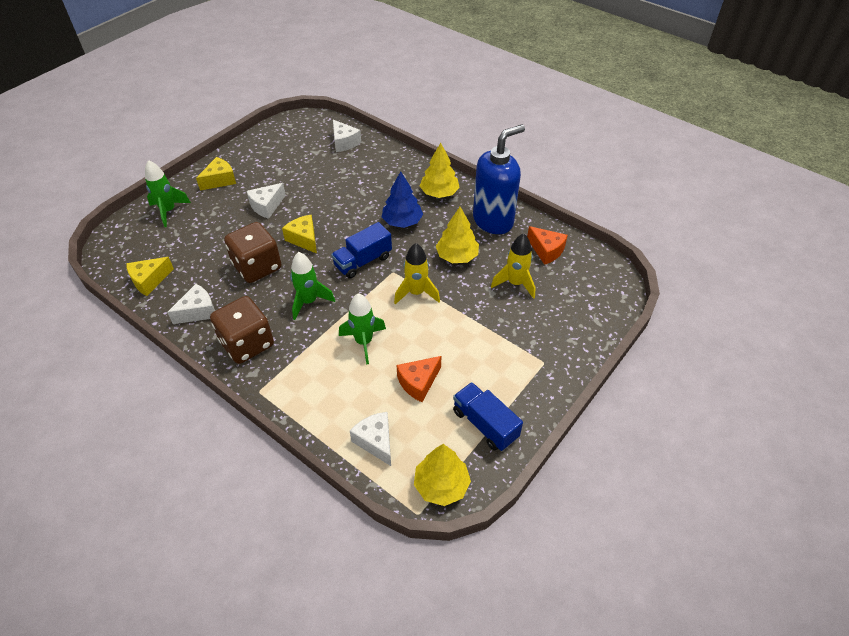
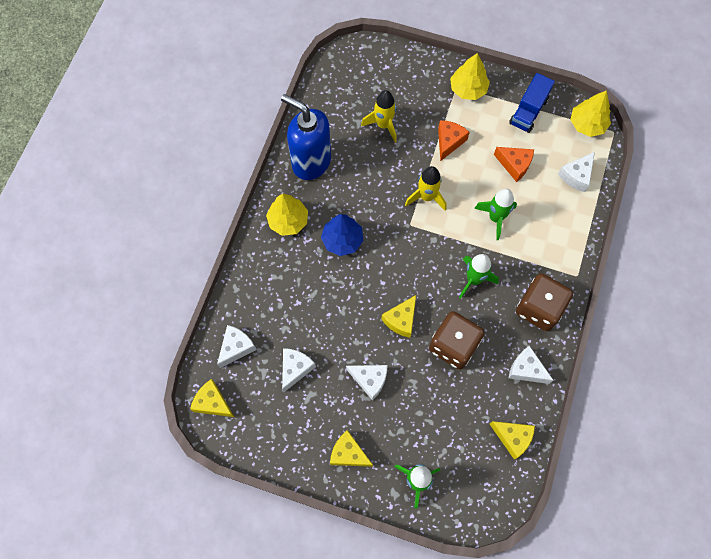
camera: 110 degrees left, 20 degrees up
blue truck [331,222,392,279] -> none
yellow tree [436,207,479,263] -> yellow tree moved to [450,53,490,100]
orange cheese [527,226,568,265] -> orange cheese moved to [438,120,470,161]
none -> yellow cheese [190,379,234,417]
none -> white cheese [282,348,316,392]

